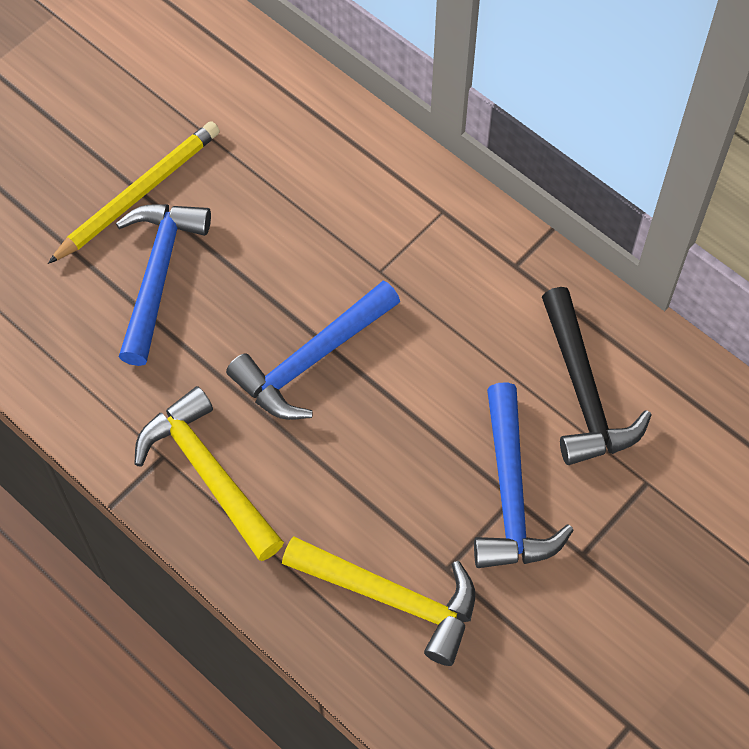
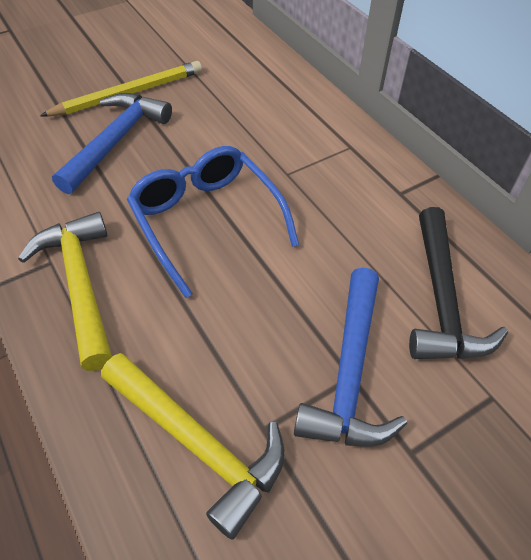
camera: 15 degrees right, 10 degrees down
blue hammer [226,281,400,420] -> blue glasses [127,146,299,298]

